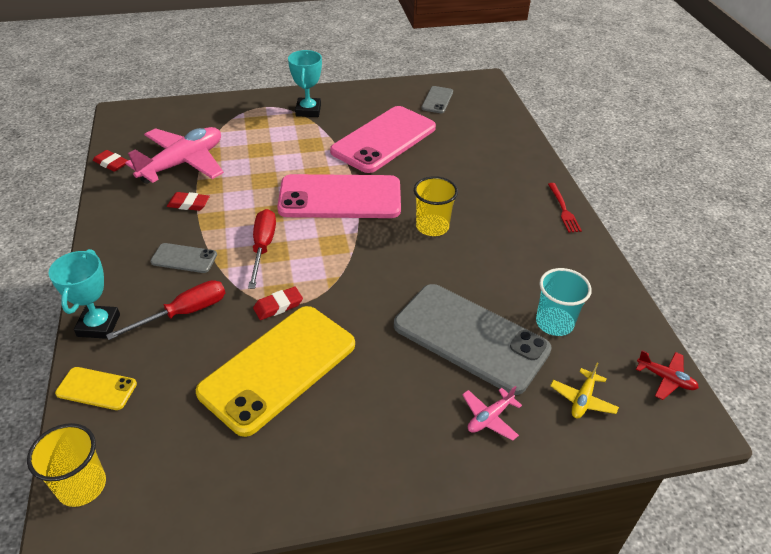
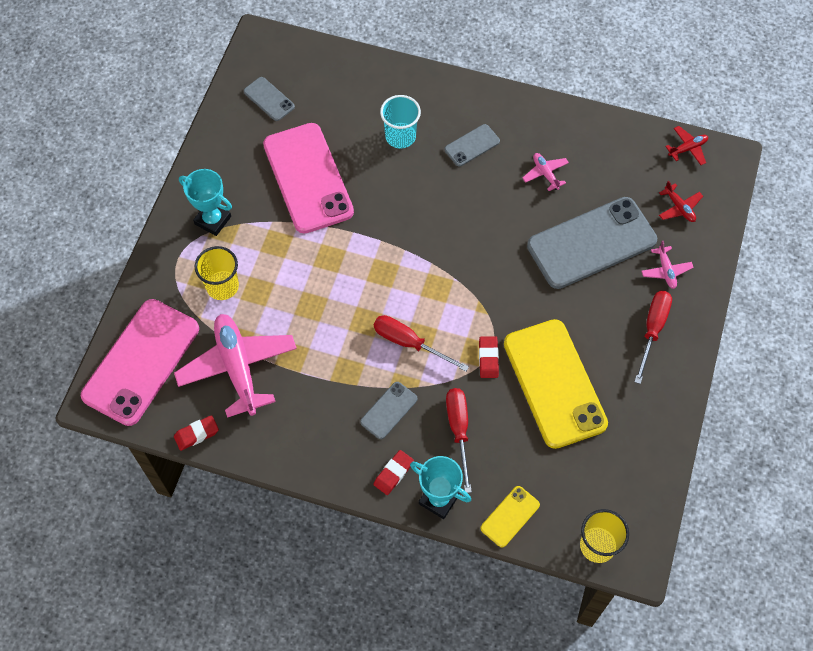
camera: 60 degrees left, 20 degrees up
red eraser [167,192,210,211] -> red eraser moved to [374,450,414,495]
pink phone [277,174,401,218] -> pink phone moved to [81,299,199,426]
yellow cup [414,176,458,236] -> yellow cup moved to [195,246,239,300]
turquoise cup [536,268,592,336] -> turquoise cup moved to [380,95,421,148]
red fork [548,183,582,233] -> none
yellow plane [550,363,619,418] -> red plane [659,180,703,222]
none -> grey phone [445,124,500,166]
none -> pink plane [522,153,569,191]
none -> red screwdriver [634,291,672,384]

